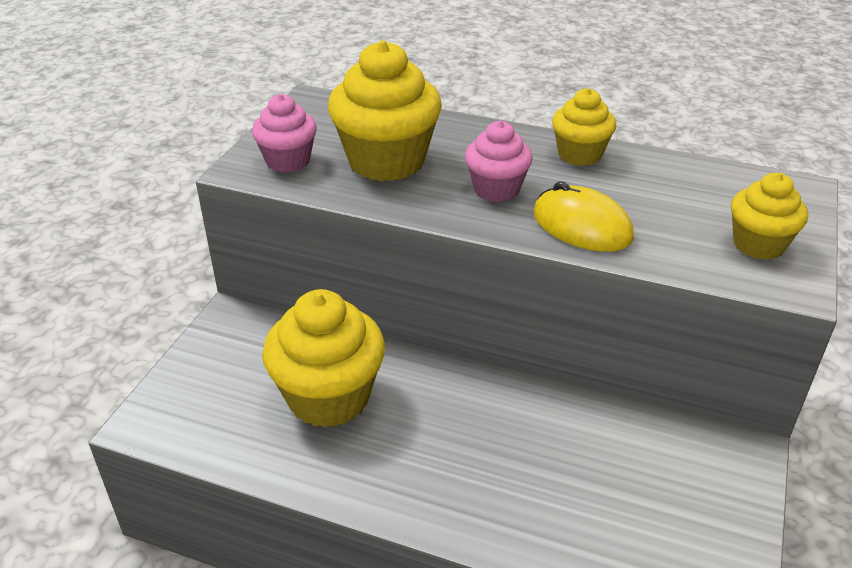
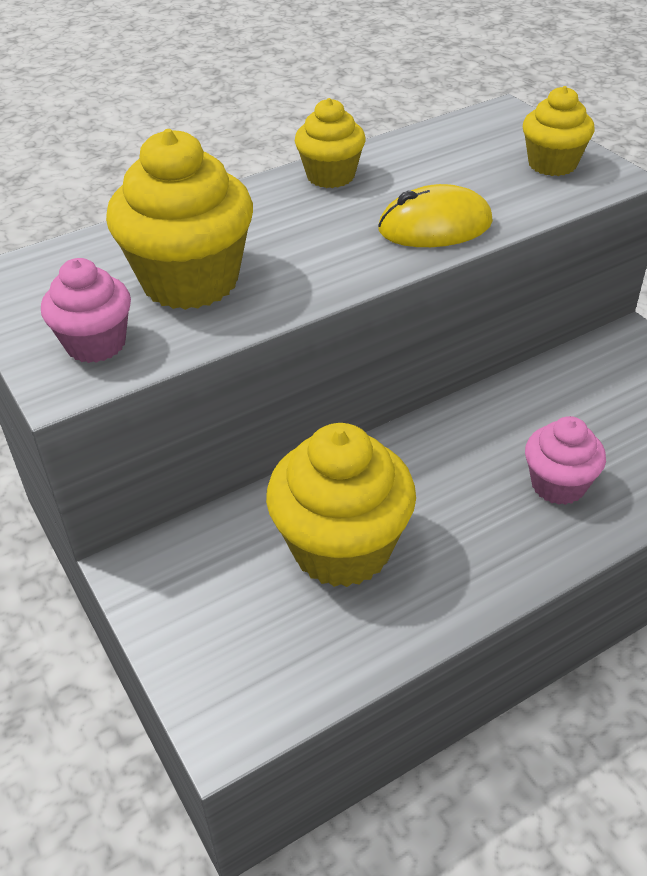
camera: 50 degrees left, 5 degrees up
pink cupcake [465,121,533,202] -> pink cupcake moved to [525,416,606,505]

